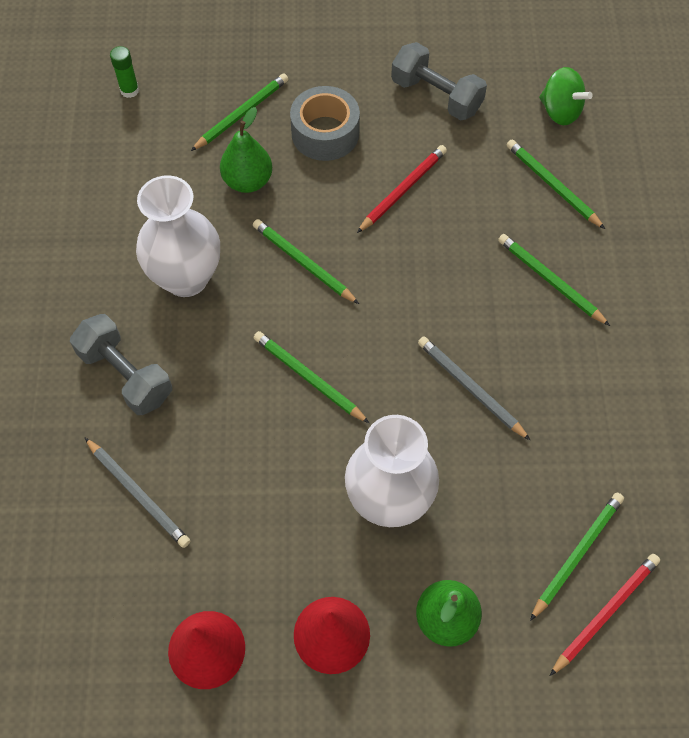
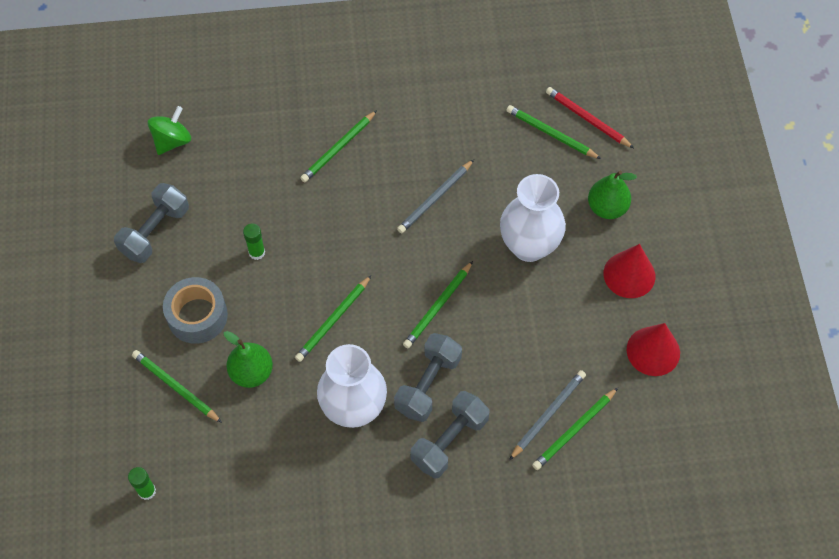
camera: 95 degrees left, 0 degrees up
red pencil [357,145,447,233] -> green glue stick [243,224,265,260]
green pencil [507,139,605,229] -> green pencil moved to [532,388,618,470]
none -> grey dumbbell [394,333,462,422]

